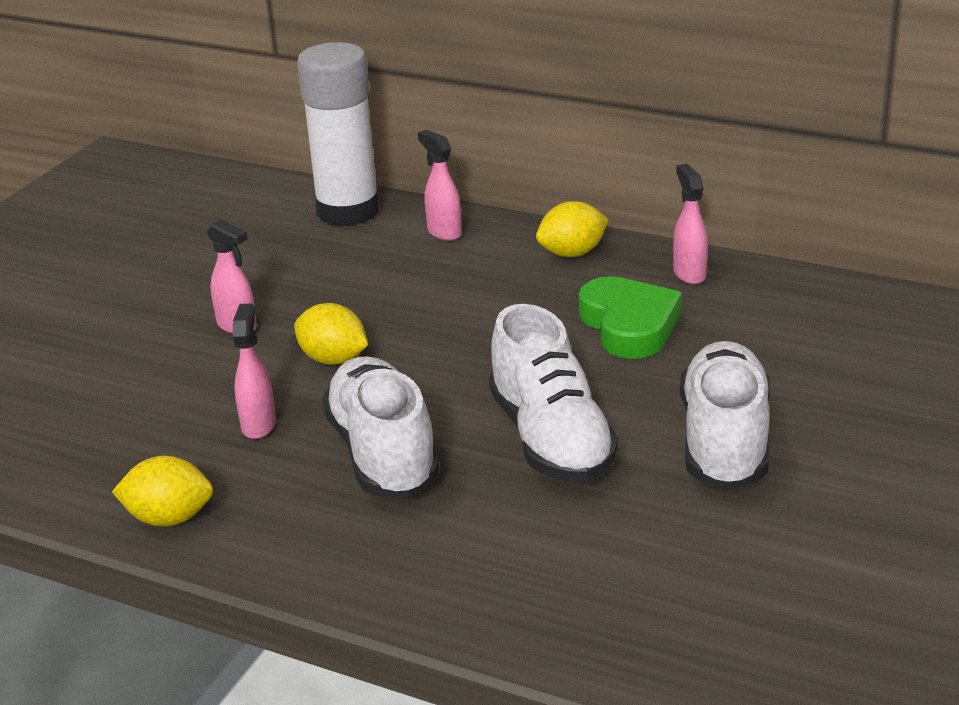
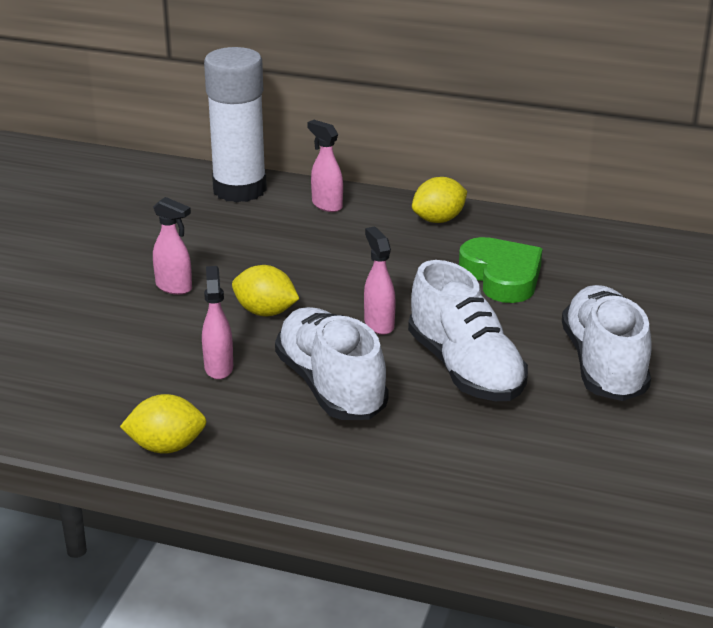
camera: 10 degrees left, 0 degrees up
pink spray bottle [673,164,708,285] -> pink spray bottle moved to [364,226,396,335]

